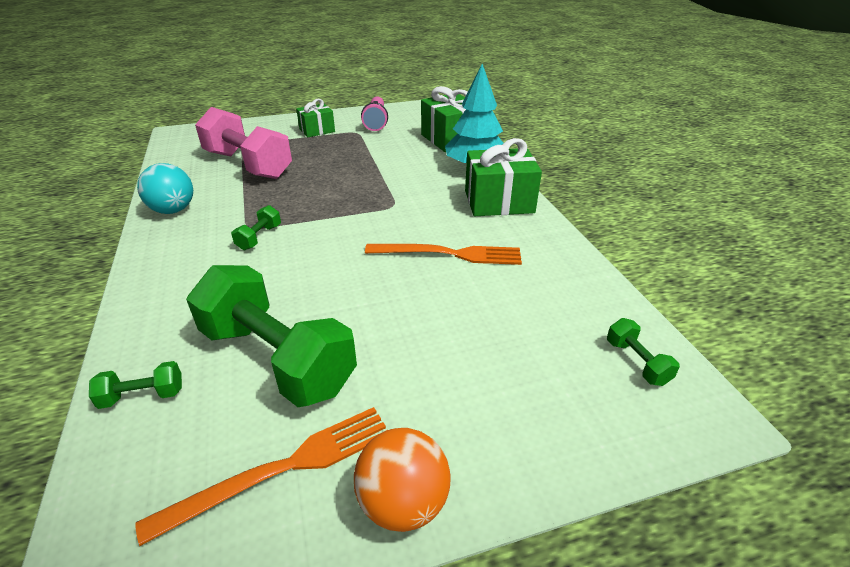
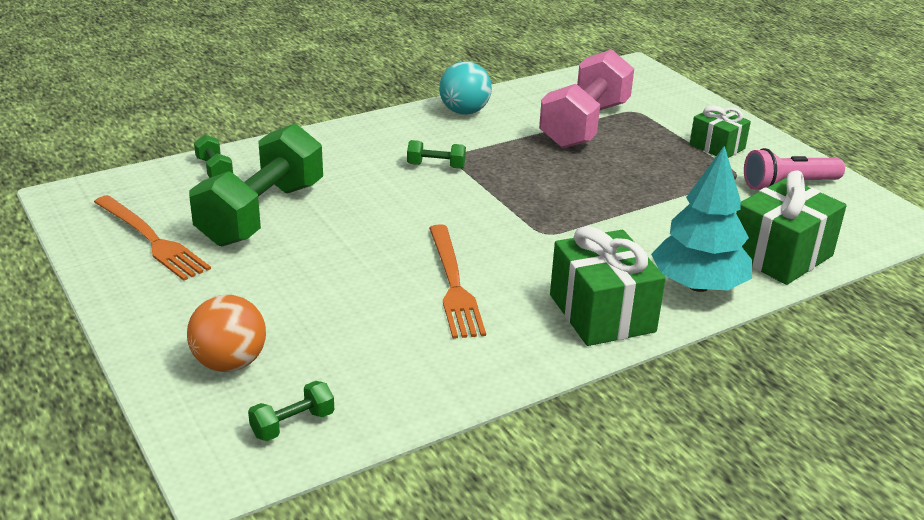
camera: 75 degrees right, 5 degrees down
orange ball [354,428,451,532] -> orange ball moved to [187,295,266,372]

